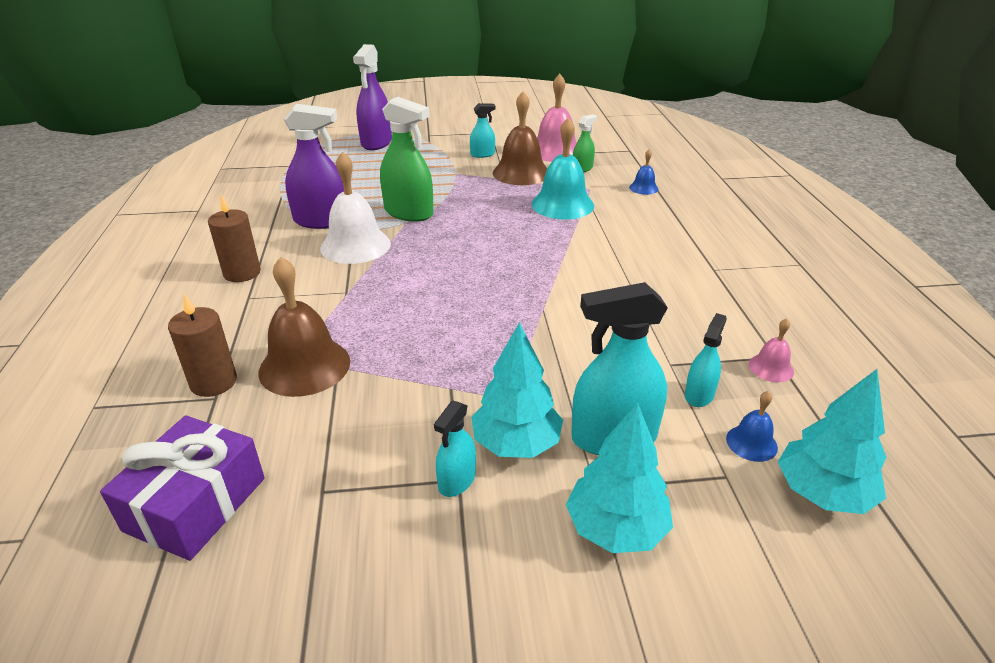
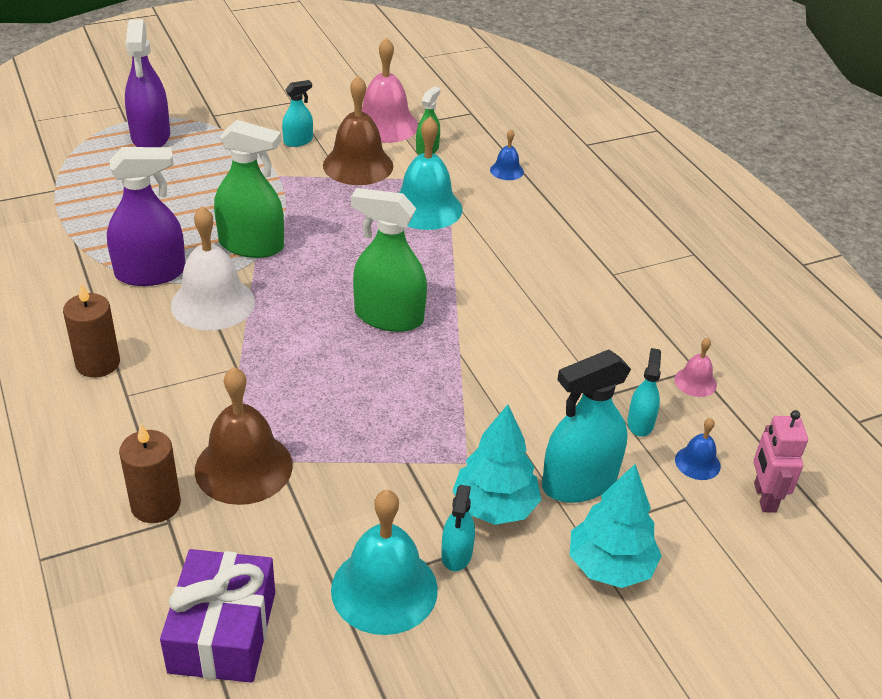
camera: 20 degrees left, 5 degrees up
turquoise tree [778,369,886,514] -> pink robot [753,410,808,513]
none -> turquoise bell [331,490,438,635]
none -> green spray bottle [351,188,427,332]

